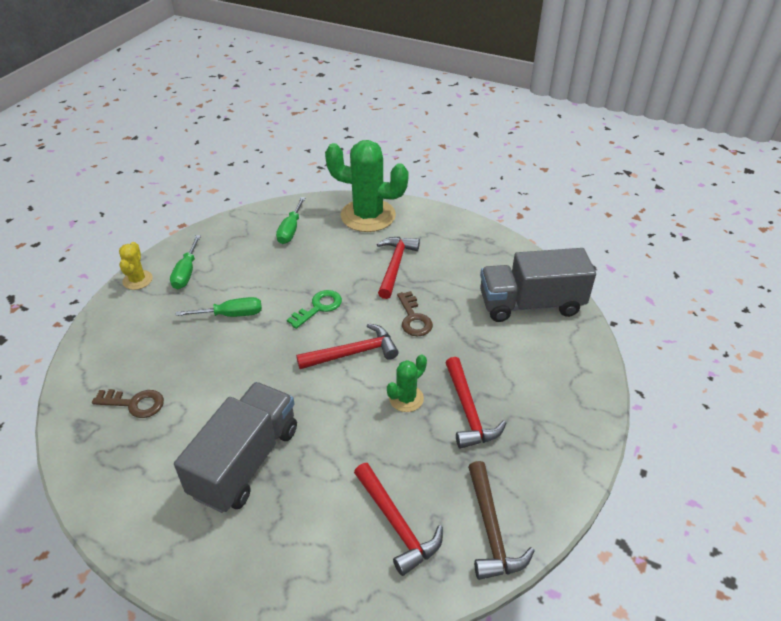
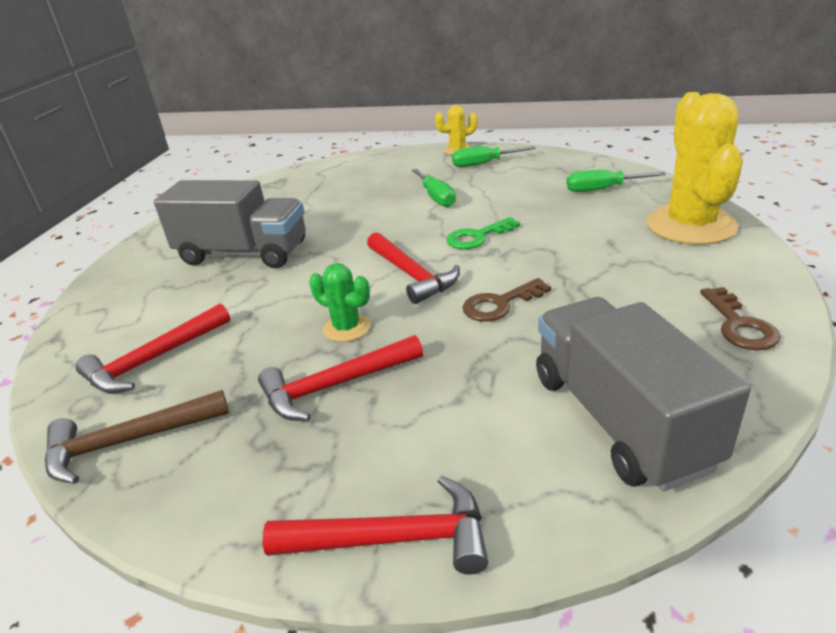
camera: 80 degrees right, 10 degrees down
brown key [92,389,164,418] -> brown key moved to [700,287,781,350]
green key [287,290,342,329] -> green key turned 120 degrees clockwise [446,217,520,249]
green cactus [325,140,409,232] -> yellow cactus [646,92,743,245]
red hammer [377,237,420,299] -> red hammer moved to [263,476,489,575]

